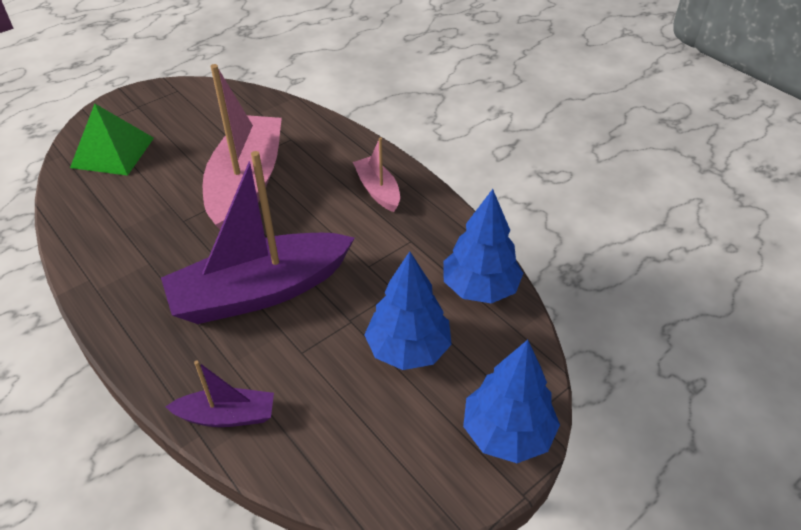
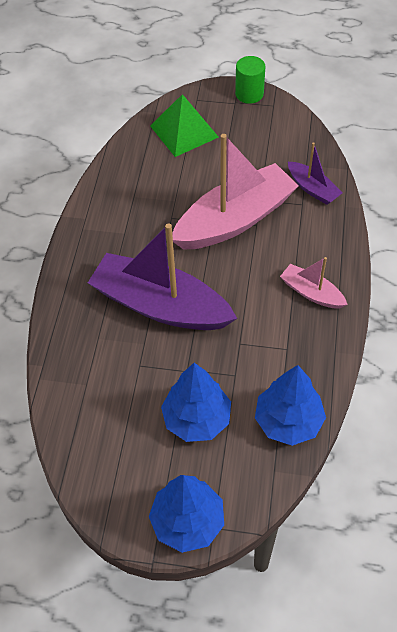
camera: 50 degrees right, 10 degrees up
purple boat [165,361,274,427] -> purple boat moved to [288,142,343,205]
pink boat [353,137,400,212] -> pink boat turned 75 degrees counterclockwise [280,257,348,309]
none -> green cylinder [235,56,265,104]

